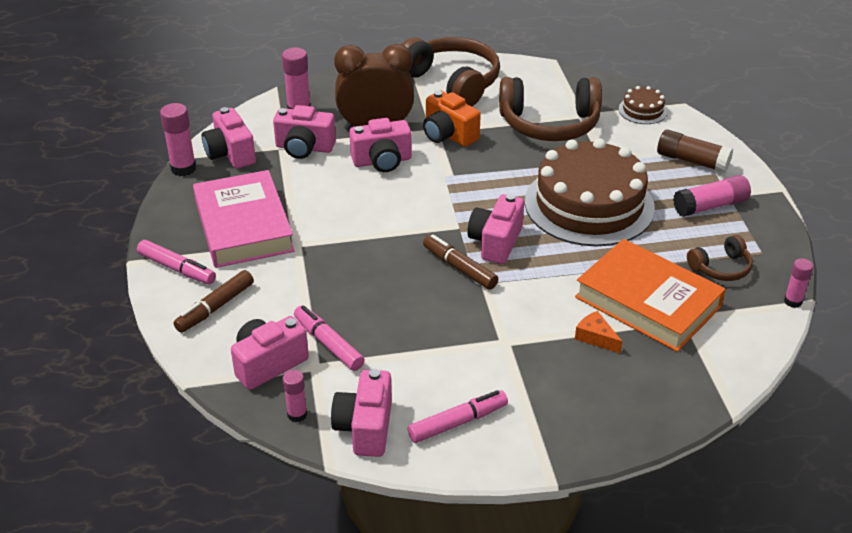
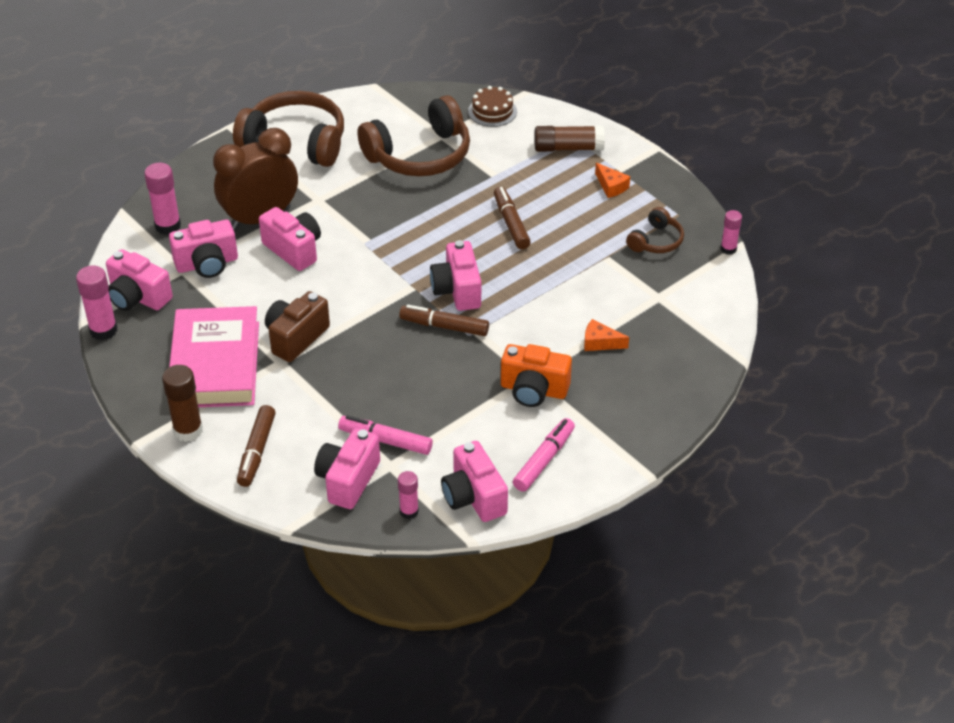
camera: 30 degrees left, 5 degrees up
pink marker [137,240,216,284] -> brown glue stick [162,365,203,442]
pink book [193,170,295,268] -> pink book turned 45 degrees clockwise [169,306,259,407]
pink camera [349,118,412,172] -> pink camera turned 90 degrees counterclockwise [259,207,321,271]
orange camera [423,91,481,147] -> orange camera moved to [501,344,572,407]
brown cake [525,138,655,246] -> brown marker [494,187,531,249]
orange book [575,239,726,352] -> none
pink glue stick [673,175,751,217] -> orange cheese [595,163,630,198]
none -> brown camera [265,291,330,362]

